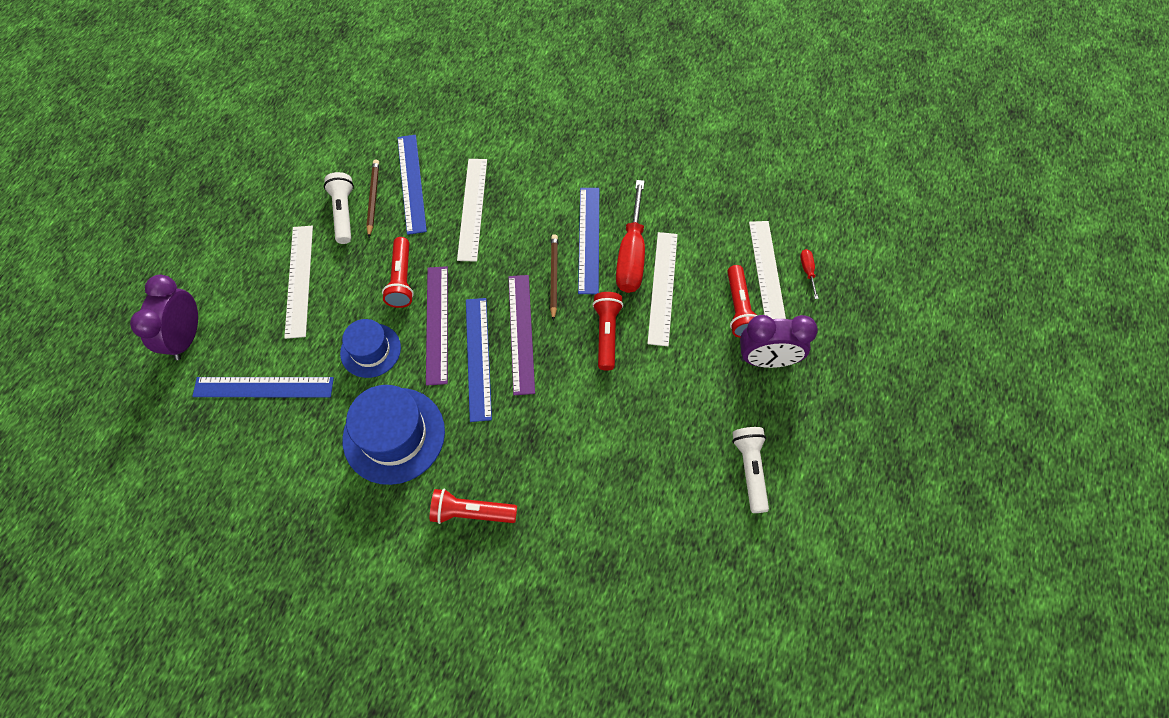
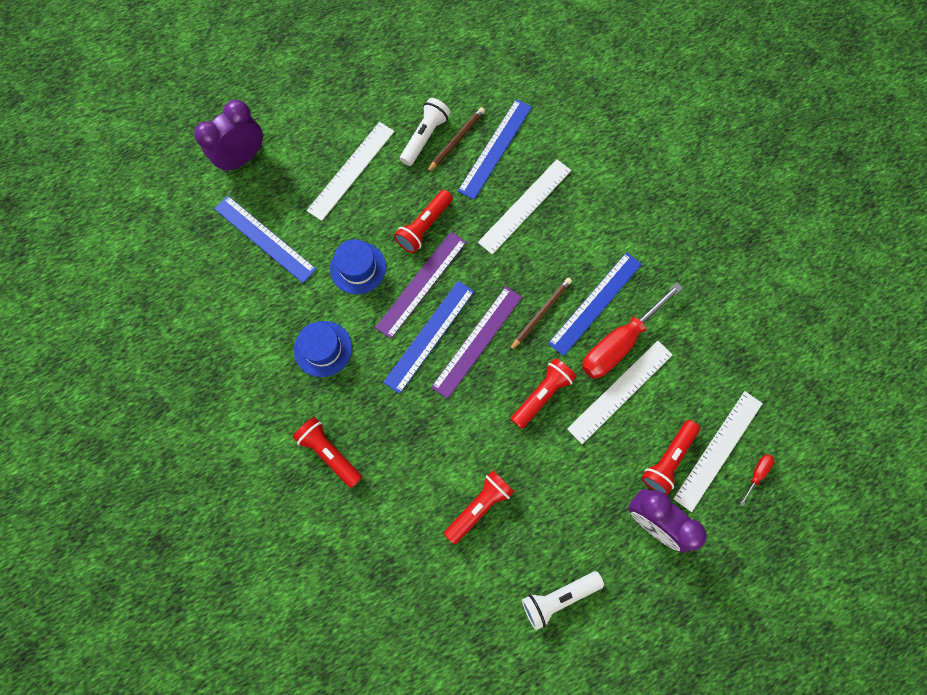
camera: 40 degrees right, 10 degrees up
blue hat [342,385,445,485] -> blue hat [294,321,352,377], size x0.62
white flashlight [732,427,769,513] -> white flashlight turned 150 degrees counterclockwise [522,571,604,630]
none -> red flashlight [444,471,515,544]

